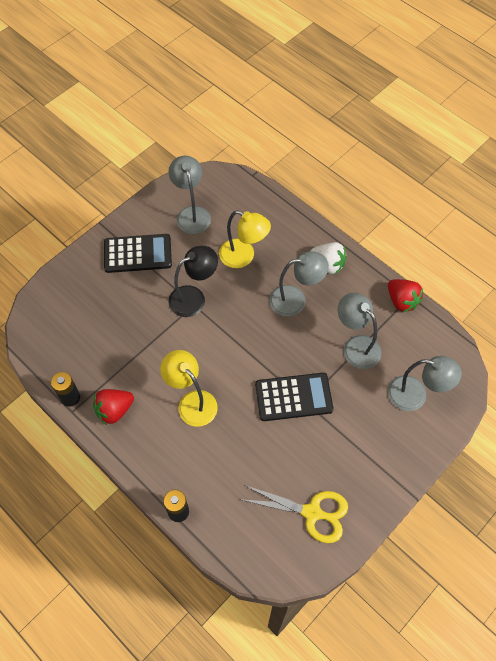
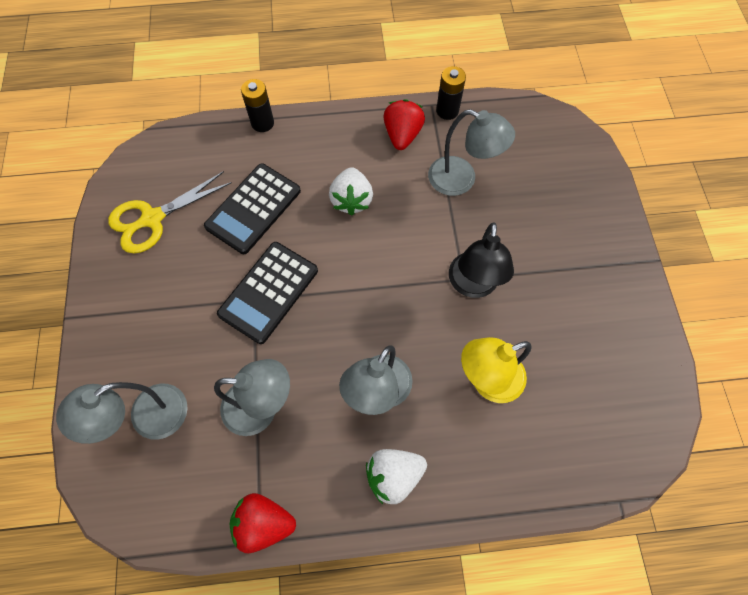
camera: 130 degrees right, 5 degrees up
black calculator [104,234,172,273] -> black calculator moved to [204,164,301,254]
yellow lamp [160,350,218,427] -> white strawberry [329,167,373,216]
grey lamp [168,156,211,234] -> grey lamp moved to [428,109,515,196]

